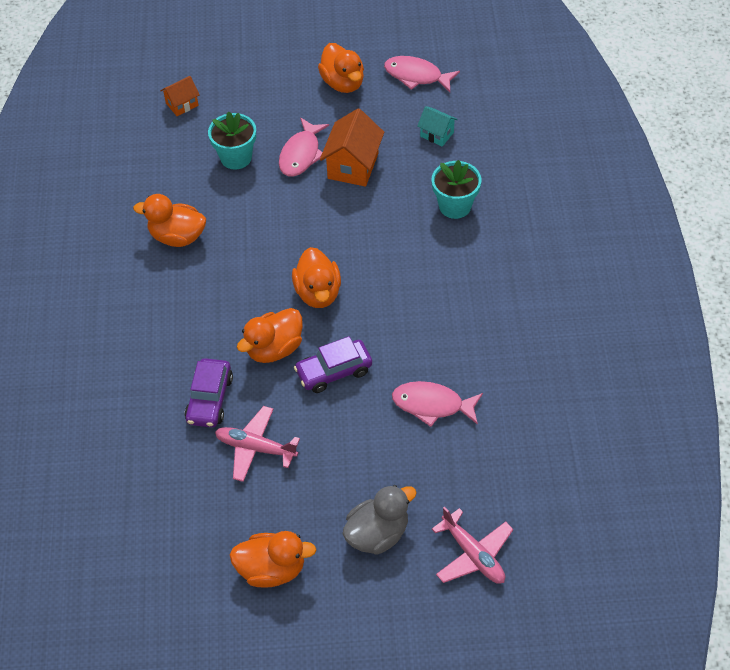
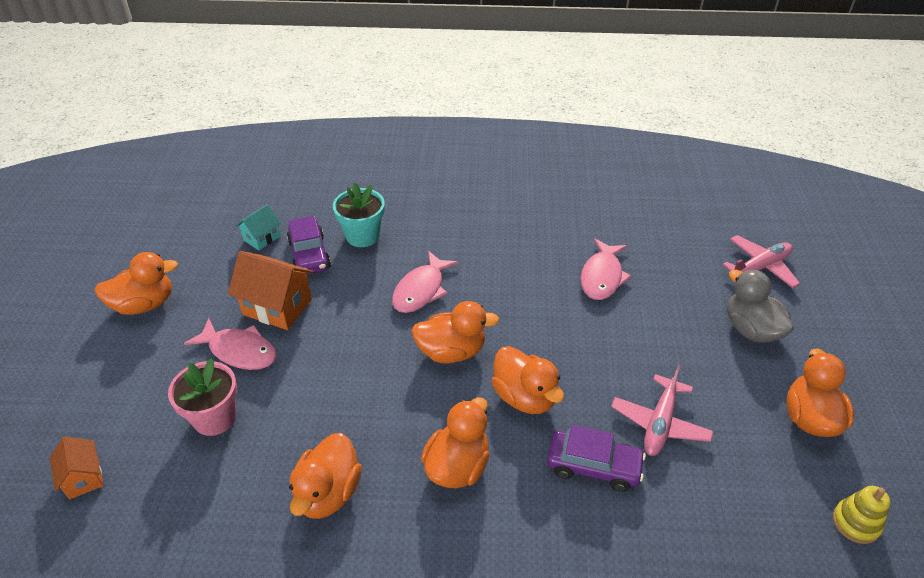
camera: 85 degrees left, 10 degrees down
turquoise flower pot [208,112,256,170] -> pink flower pot [168,358,237,436]
purple car [294,336,372,393] -> purple car moved to [287,216,331,274]
pink fish [384,56,460,92] -> pink fish moved to [392,251,458,313]
none -> orange duck [421,397,489,488]
none -> yellow stacking toy [833,486,890,544]

